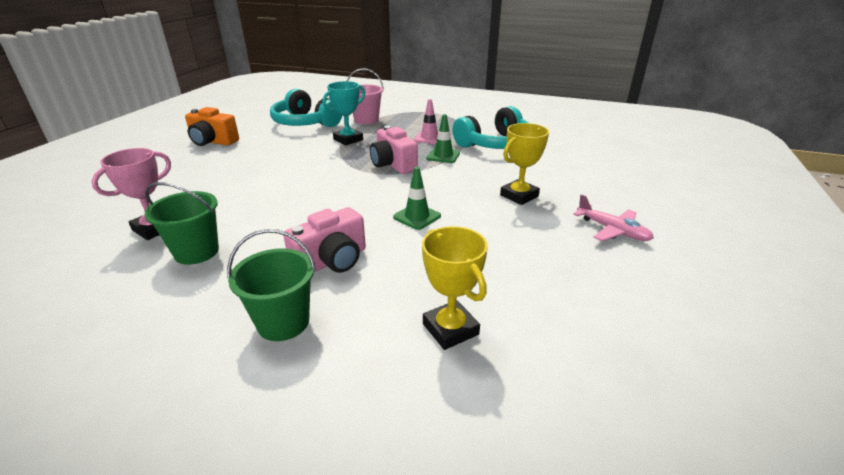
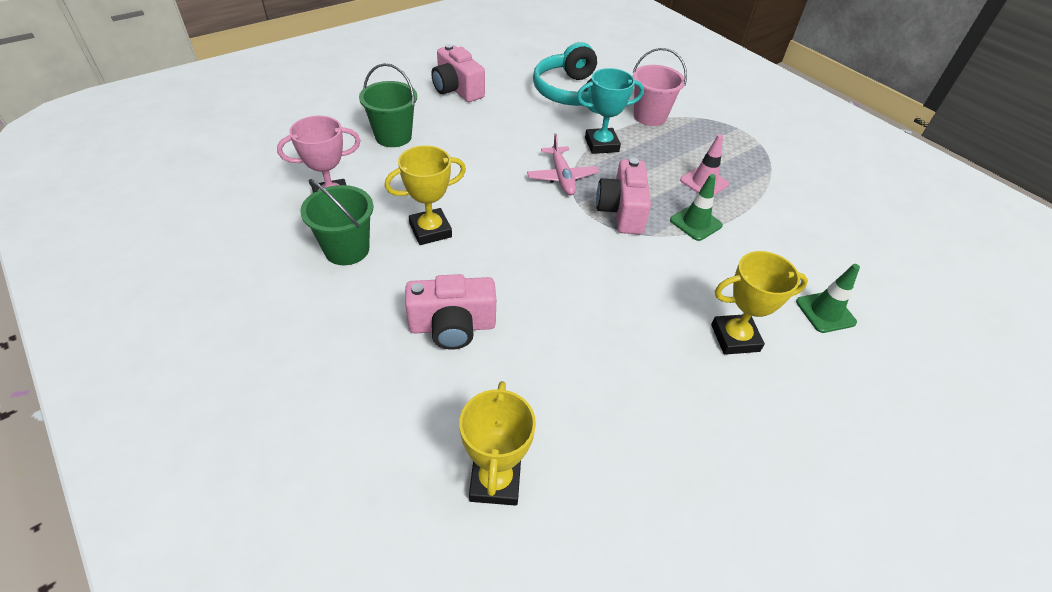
camera: 30 degrees right, 15 degrees up
orange camera [185,107,239,146] -> pink camera [431,44,485,102]
green bucket [227,229,316,341] -> green bucket moved to [359,63,417,147]
green traffic cone [393,167,441,230] -> green traffic cone moved to [796,264,860,333]
turquoise headphones [453,106,529,149] -> none
pink plane [573,194,654,241] -> pink plane moved to [527,133,599,195]
none -> yellow trophy [385,146,466,245]

